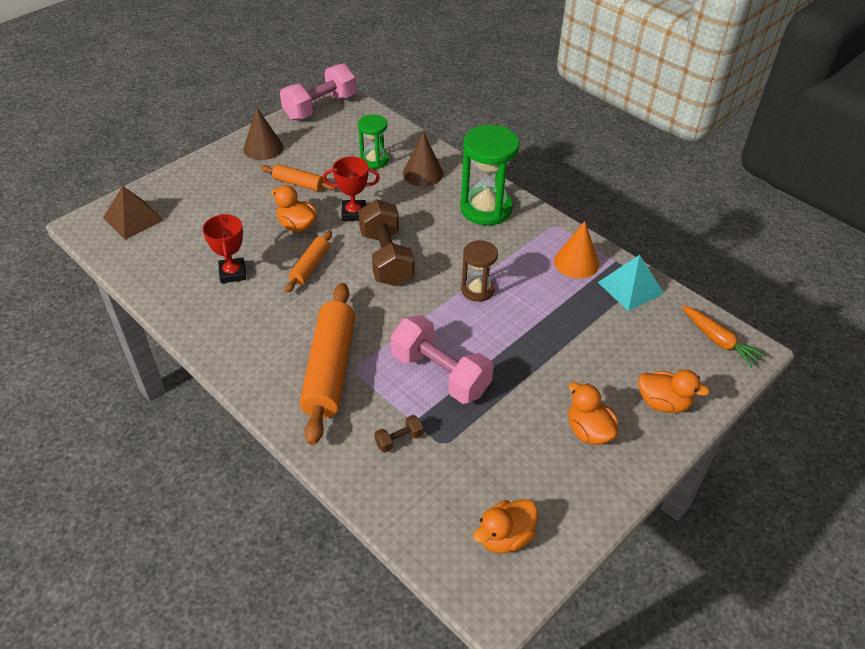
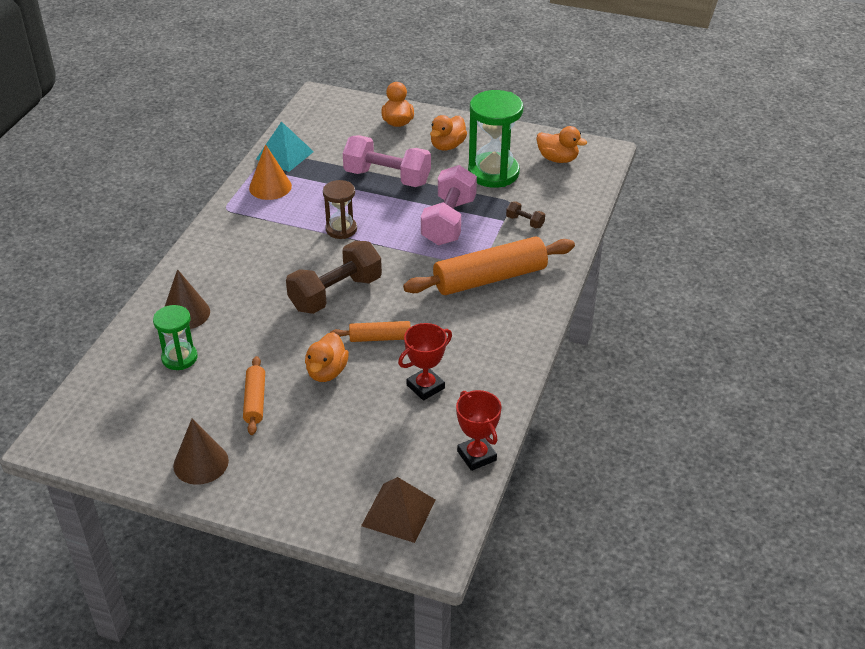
camera: 115 degrees left, 5 degrees down
pink dumbbell [280,63,356,120] -> pink dumbbell moved to [343,135,431,187]
red trophy [323,156,380,221] -> red trophy moved to [456,390,501,471]
green hourglass [460,125,520,225] -> green hourglass moved to [468,90,523,188]
orange carrot [681,305,766,368] -> none

